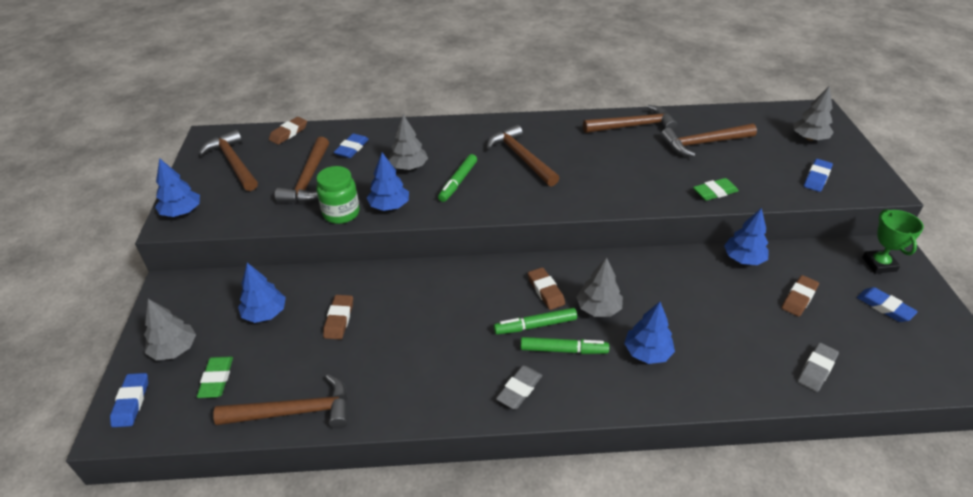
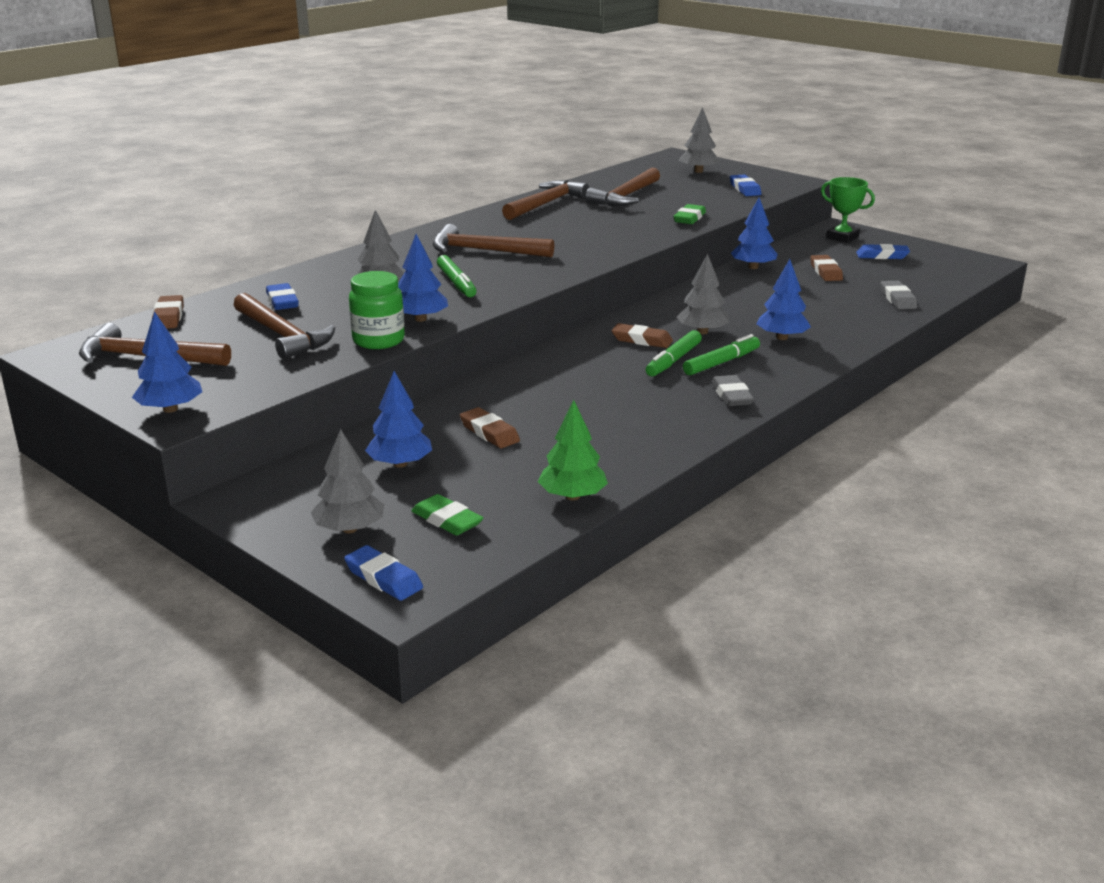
camera: 45 degrees left, 15 degrees down
brown hammer [213,374,348,429] -> green tree [538,400,608,500]

